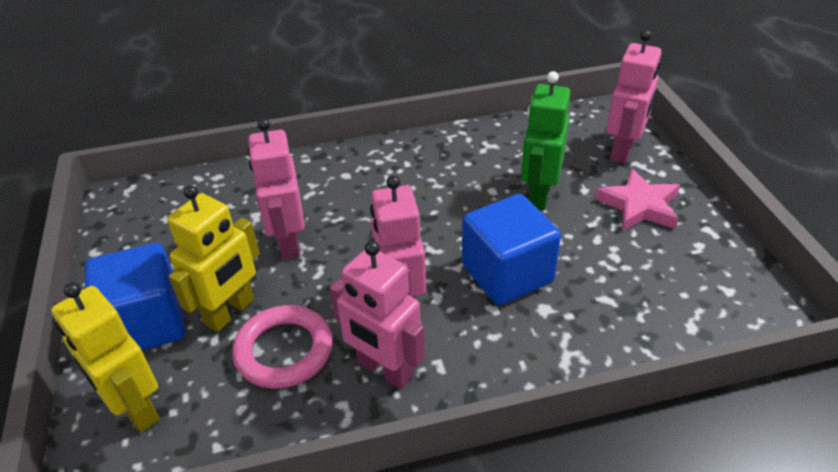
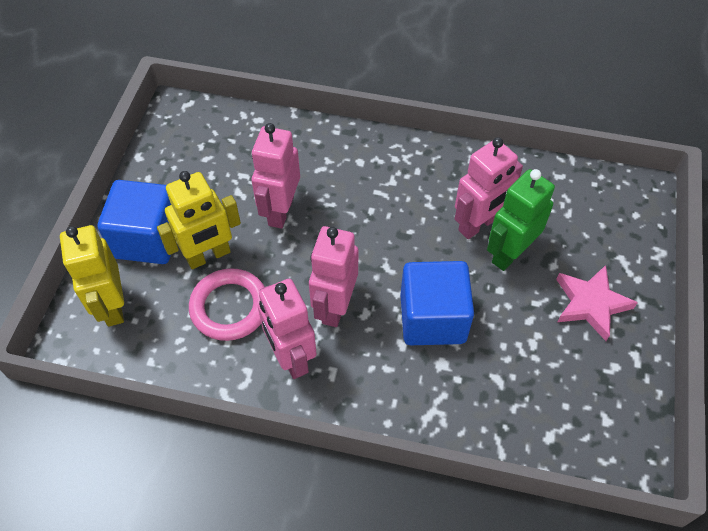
camera: 25 degrees right, 15 degrees up
pink robot [606,30,662,164] -> pink robot moved to [455,137,523,239]

